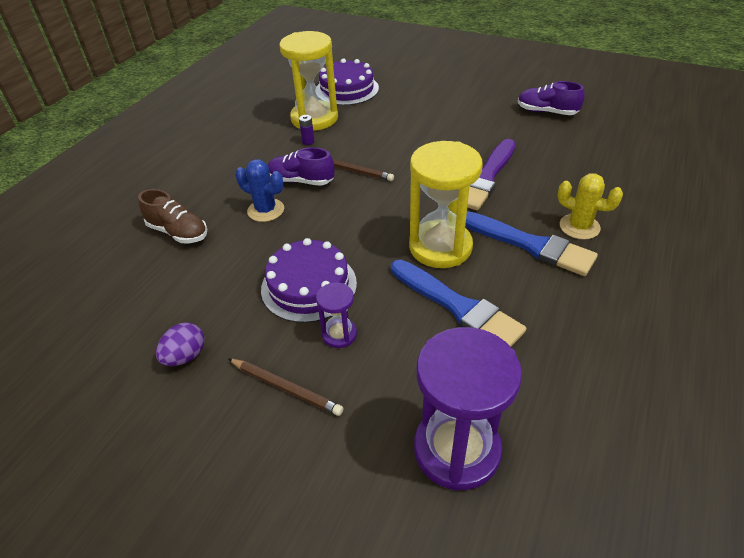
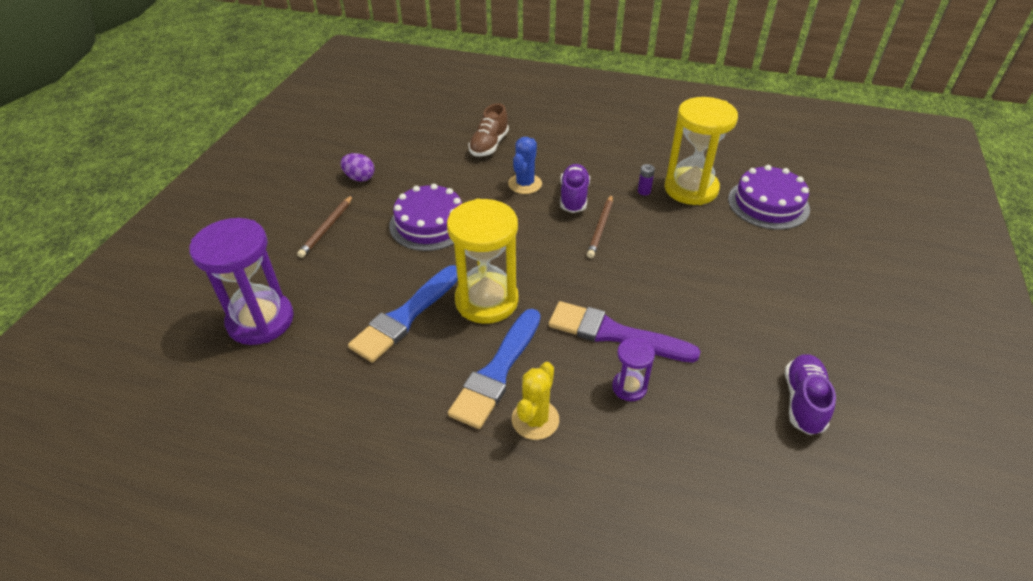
camera: 80 degrees right, 0 degrees up
purple hourglass [316,283,357,348] -> purple hourglass moved to [612,337,655,401]

